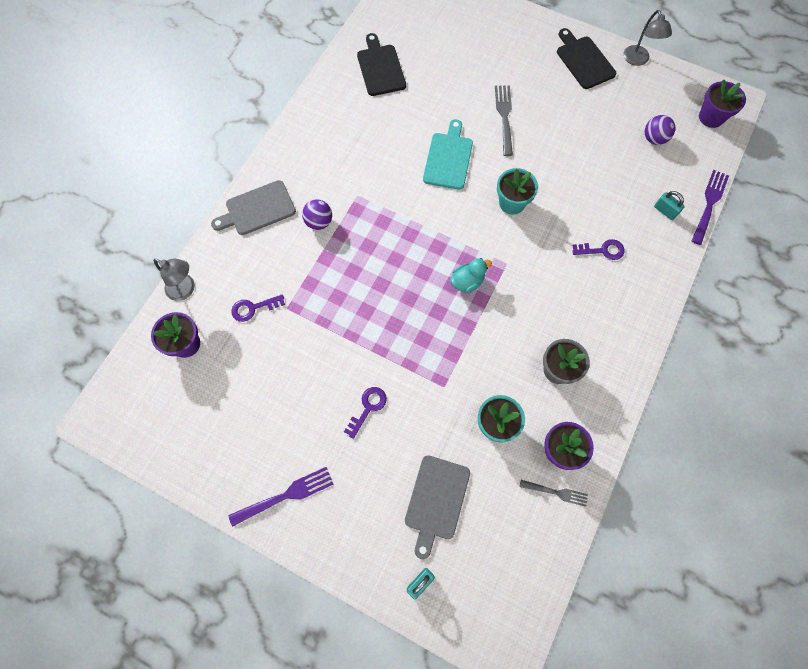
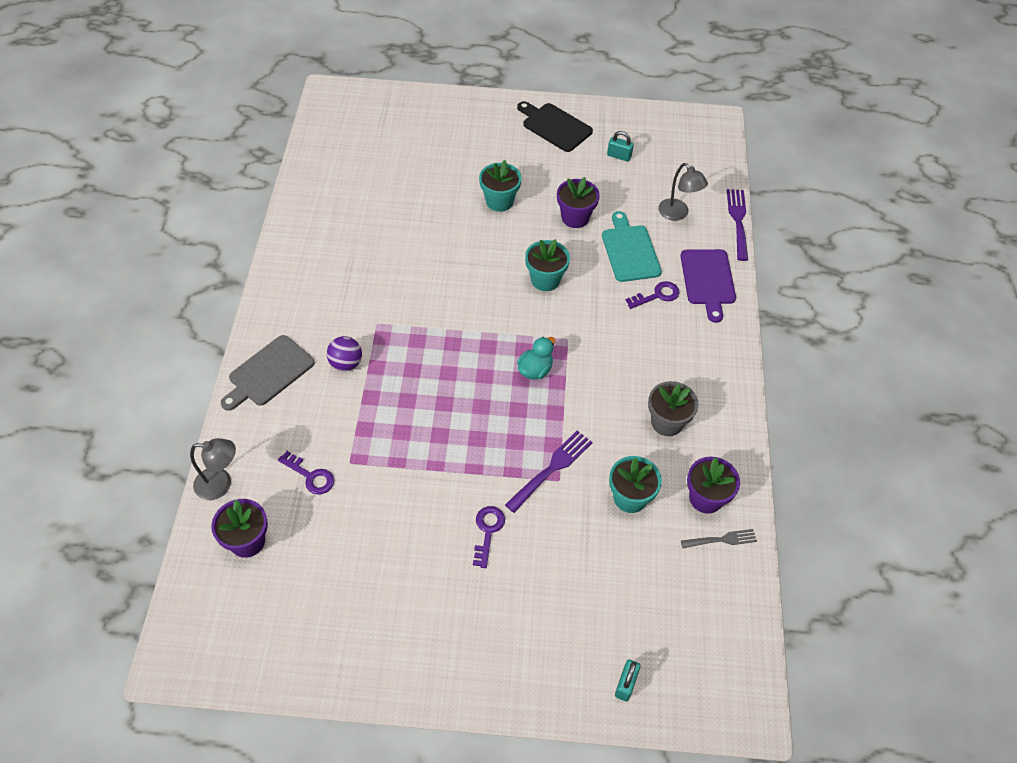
camera: 25 degrees left, 15 degrees down
purple fork [228,467,333,527] -> purple fork moved to [505,430,593,513]
purple key [231,294,285,322] -> purple key turned 105 degrees counterclockwise [278,451,334,495]
black cutting board [357,33,406,96] -> none
grey cutting board [405,455,470,559] -> none
turquoise cutting board [423,119,473,190] -> turquoise cutting board moved to [602,211,662,282]
grey fork [495,85,513,156] -> turquoise flower pot [479,160,522,212]
grey lamp [623,10,672,66] -> grey lamp moved to [658,163,708,221]
purple ball [645,115,675,145] -> none
turquoise padlock [654,191,685,220] -> turquoise padlock moved to [607,131,634,162]
purple flower pot [699,79,746,128] -> purple flower pot moved to [557,177,600,228]
none -> purple cutting board [680,249,736,323]

